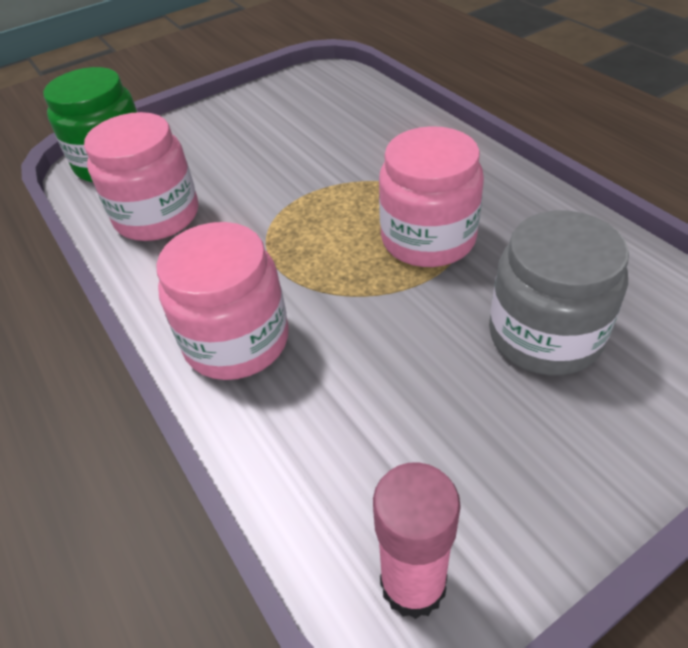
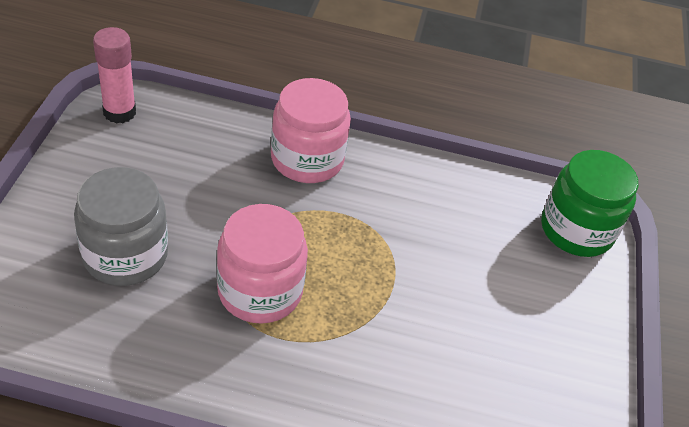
camera: 125 degrees right, 0 degrees up
pink jar [84,112,198,241] -> none

